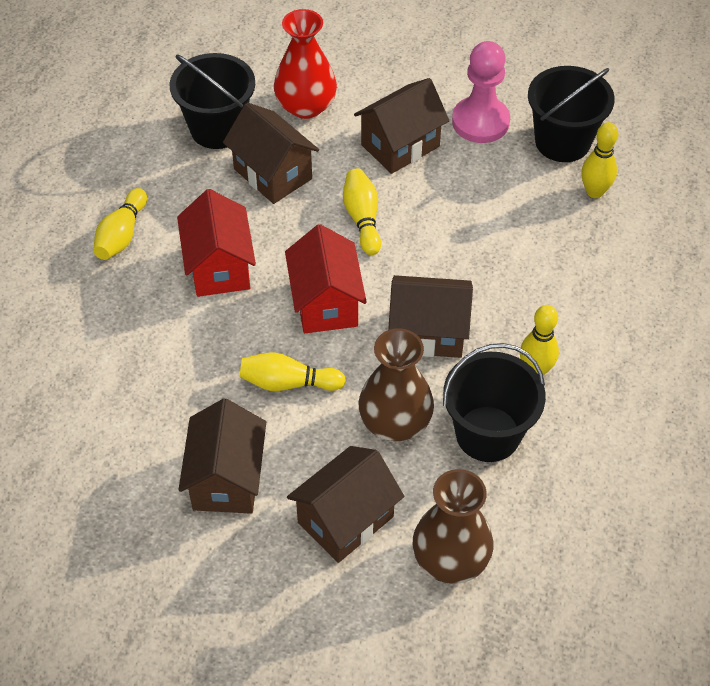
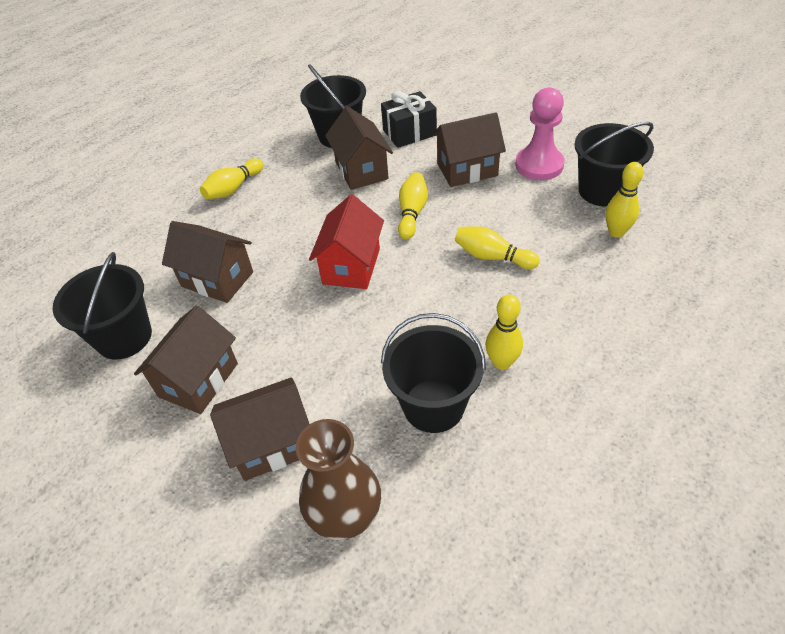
camera: 25 degrees right, 5 degrees down
red house [177,189,256,297] -> none
yellow bowling pin [239,352,346,391] -> yellow bowling pin moved to [455,226,540,269]
red vase [274,9,337,119] -> black gift [381,91,437,148]
brown vase [359,328,434,441] -> none
brown house [388,275,473,358] -> brown house moved to [162,221,253,303]
none -> black bucket [52,252,152,360]

